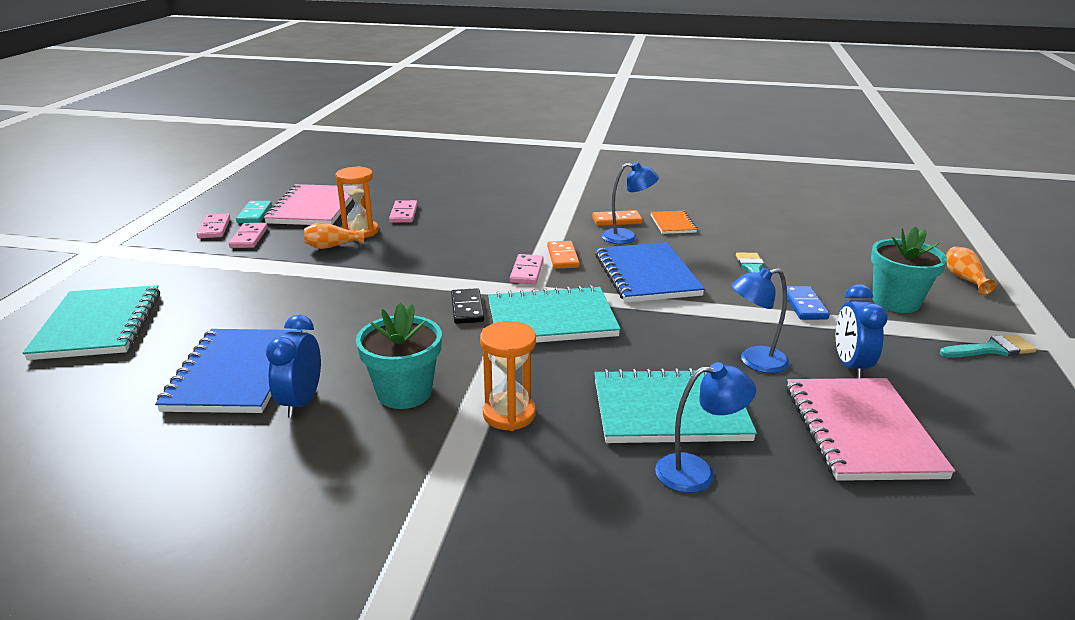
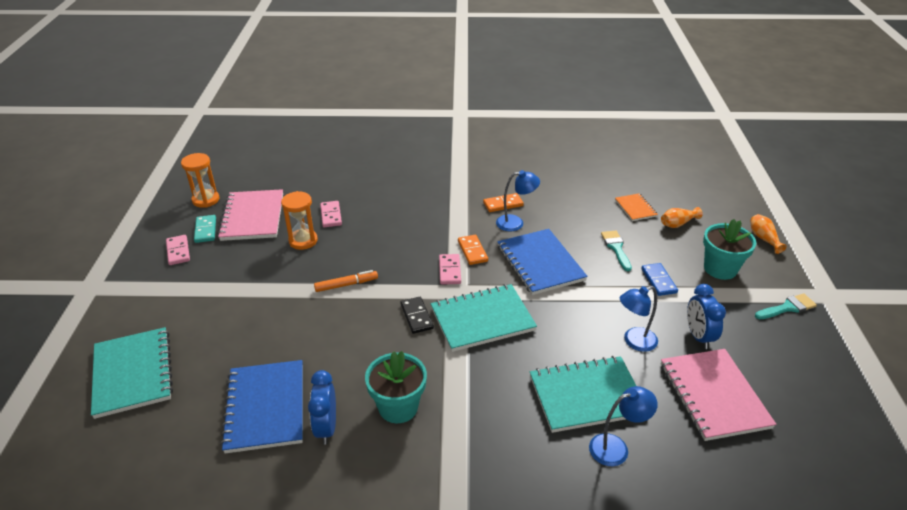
camera: 10 degrees left, 10 degrees up
pink domino [229,223,268,248] -> none
orange vase [304,222,364,249] -> orange vase moved to [661,207,703,228]
orange hourglass [480,321,536,431] -> orange hourglass moved to [181,153,219,208]
orange notebook [651,211,697,234] -> orange notebook moved to [615,193,658,221]
none -> orange marker [314,270,378,292]

